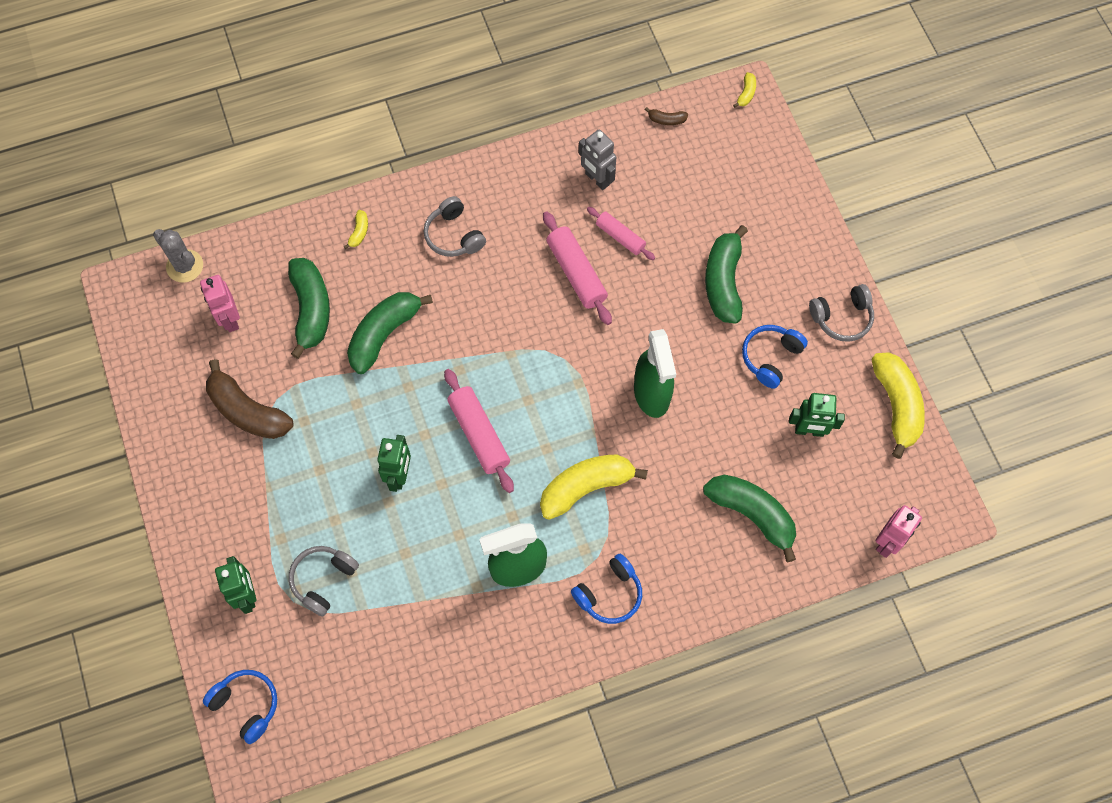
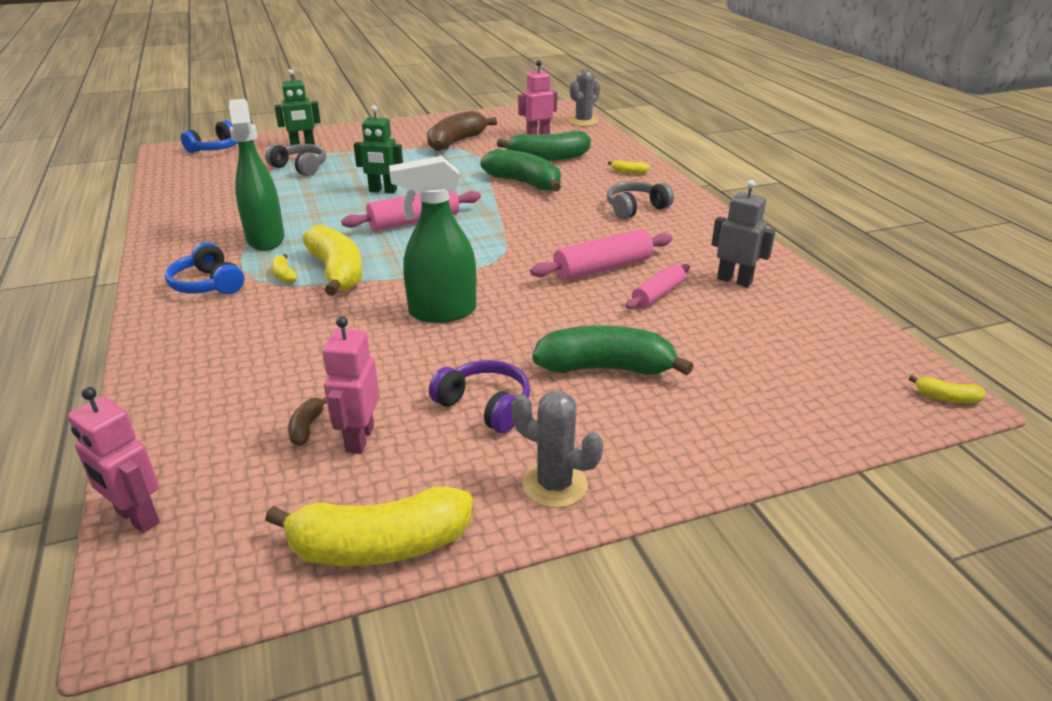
camera: 90 degrees right, 35 degrees down
grey robot [579,129,616,190] -> grey robot turned 75 degrees clockwise [711,180,775,287]
brown banana [645,107,688,125] -> brown banana moved to [288,397,327,446]
green banana [703,475,796,562] -> none
blue headphones [742,325,808,389] -> purple headphones [429,360,530,433]
green robot [789,393,845,437] -> pink robot [323,316,379,454]
grey headphones [809,284,874,342] -> grey cactus [511,391,603,508]
none -> yellow banana [271,254,297,284]

